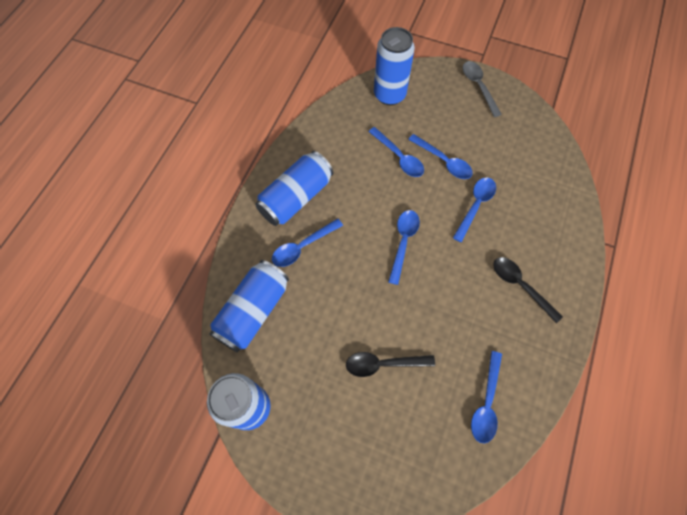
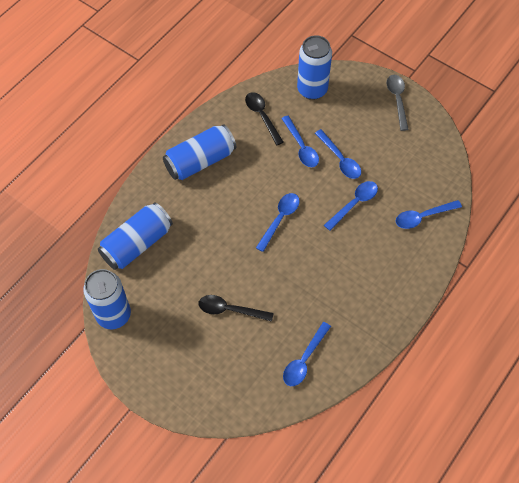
camera: 15 degrees right, 5 degrees down
blue spoon [272,218,343,267] -> blue spoon moved to [396,200,462,229]
black spoon [493,257,563,323] -> black spoon moved to [245,92,284,145]

